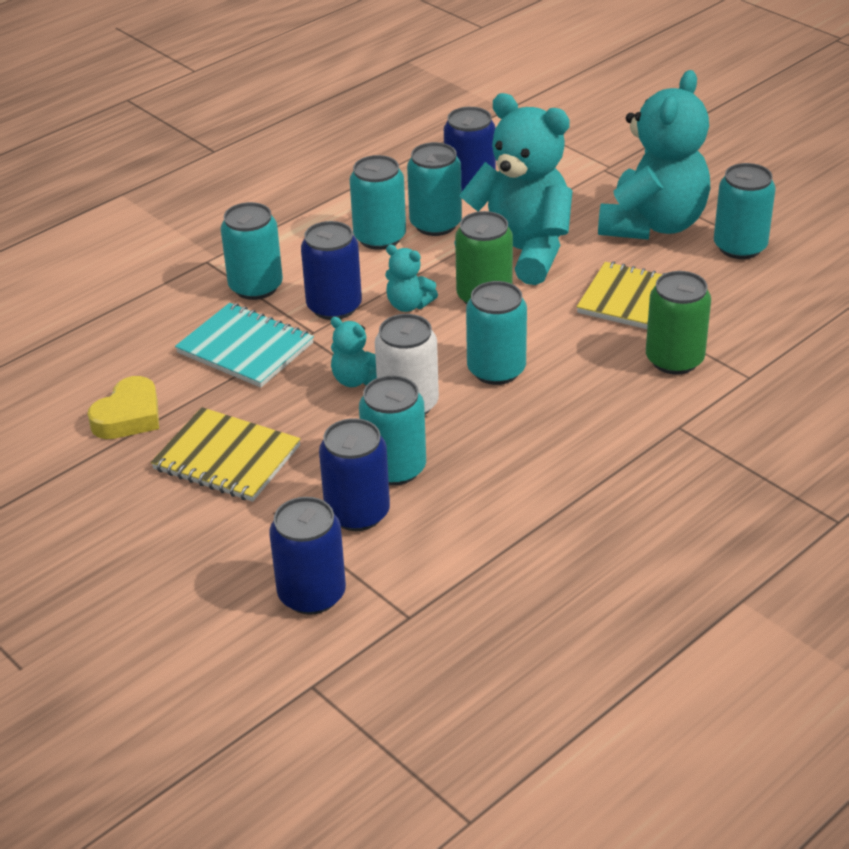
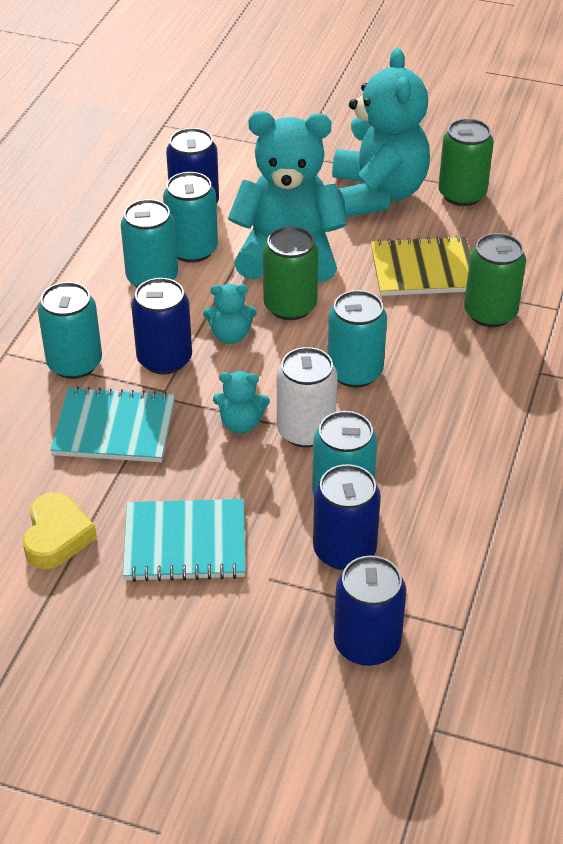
camera: 30 degrees left, 5 degrees up
yellow notebook [151,407,301,502] -> turquoise notebook [123,499,246,582]
turquoise can [714,163,776,259] -> green can [438,118,494,206]

